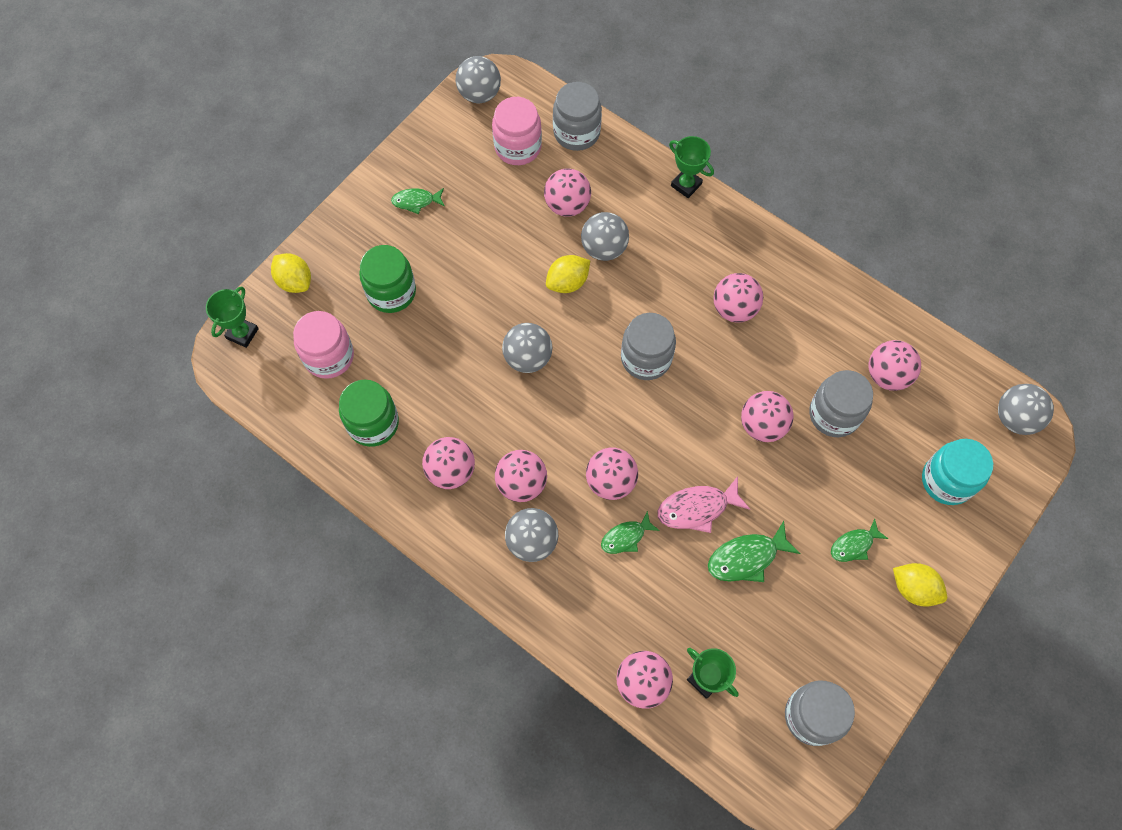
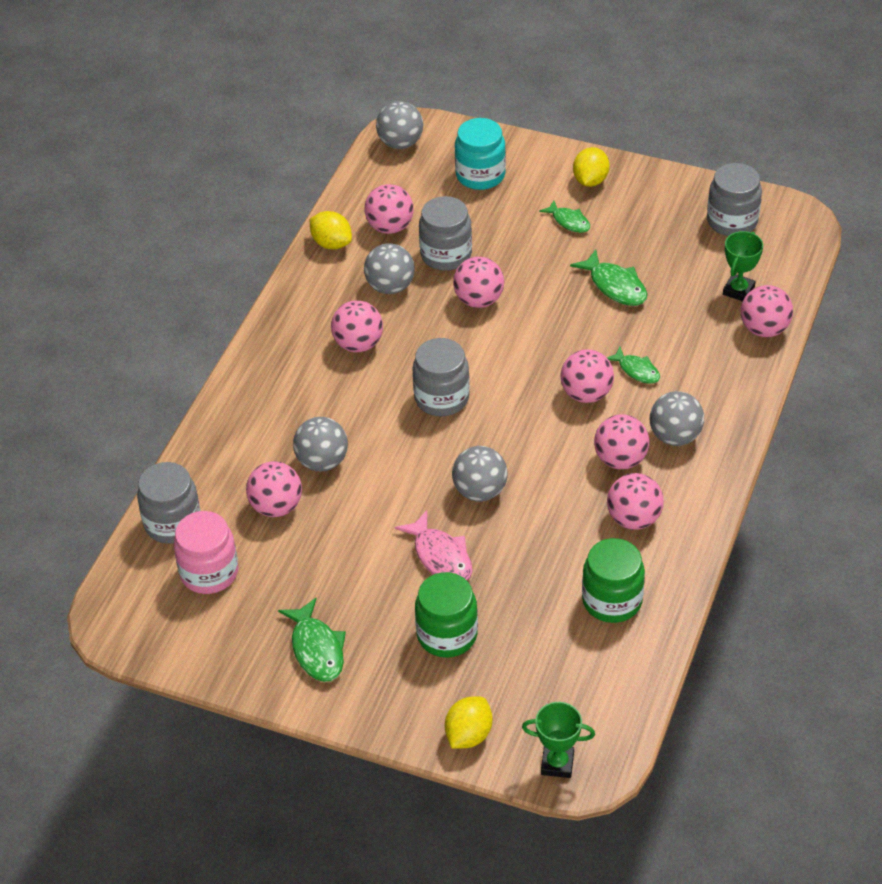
camera: 105 degrees left, 20 degrees down
pink jar [293,311,354,379] -> none
green fish [391,188,445,214] -> green fish [278,598,346,682], size x1.53
grey ball [456,56,501,103] -> grey ball moved to [364,243,415,294]
yellow lemon [546,255,590,293] -> yellow lemon moved to [310,211,352,249]
pink fish [657,476,750,533] -> pink fish moved to [394,510,472,581]
green trophy [669,136,714,198] -> none

